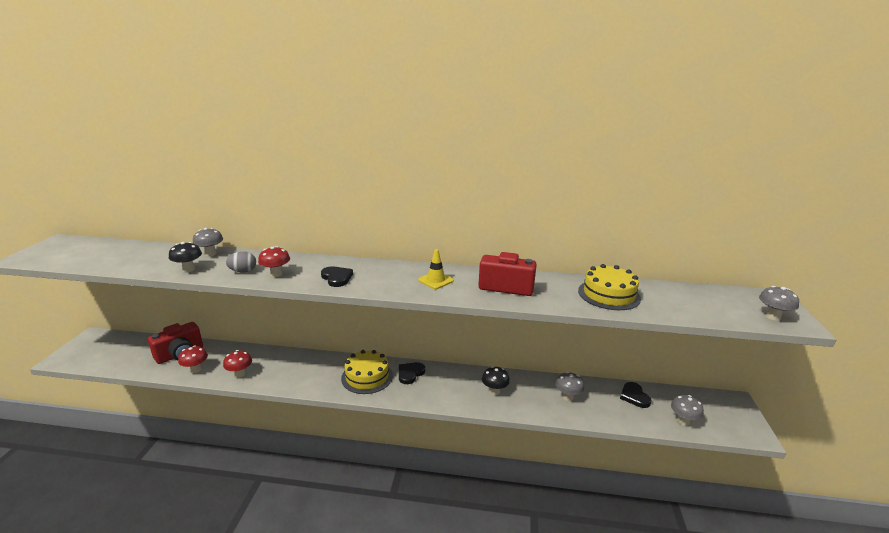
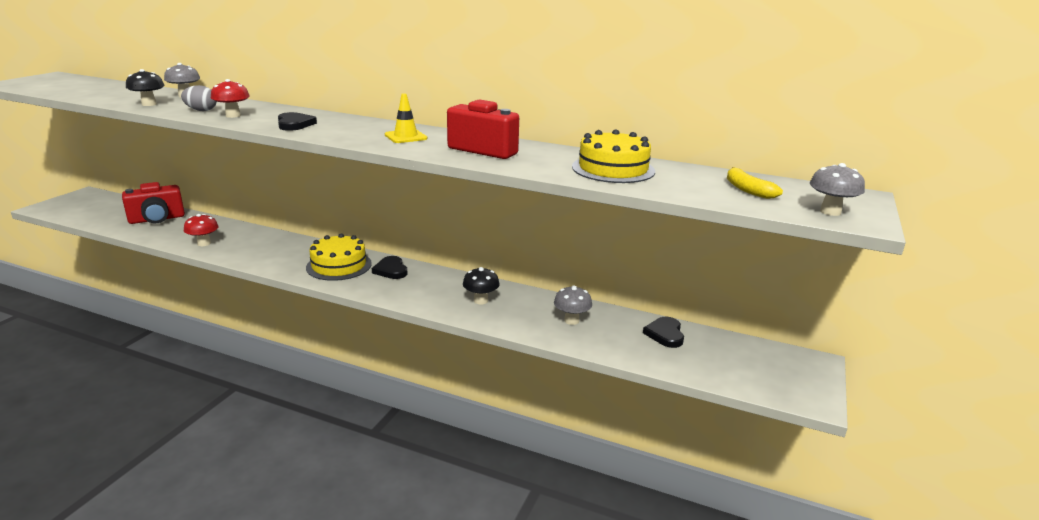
camera: 15 degrees right, 0 degrees up
red mushroom [178,345,208,373] -> none
black heart [399,362,425,384] -> black heart turned 75 degrees counterclockwise [372,256,408,279]
grey mushroom [671,395,704,426] -> none
none -> yellow banana [727,167,783,199]

